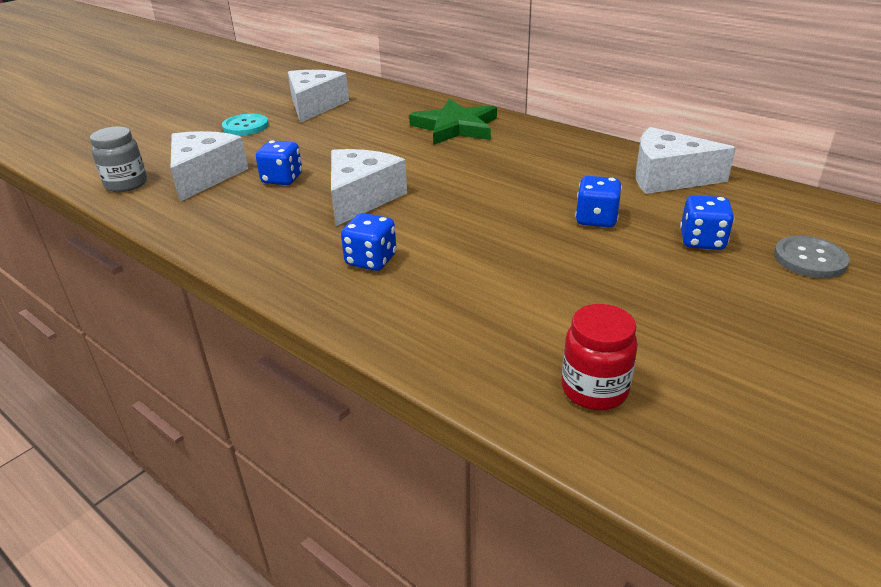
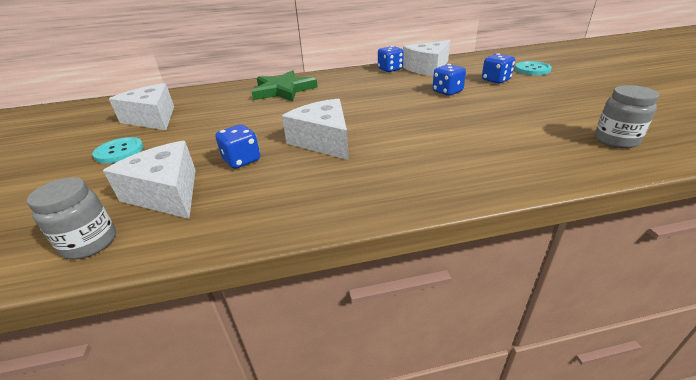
camera: 50 degrees left, 0 degrees up
blue dice [341,213,396,271] -> blue dice moved to [378,46,404,72]
red jar [562,304,638,410] -> grey jar [595,85,659,148]
grey button [774,236,850,278] -> turquoise button [515,61,552,75]

